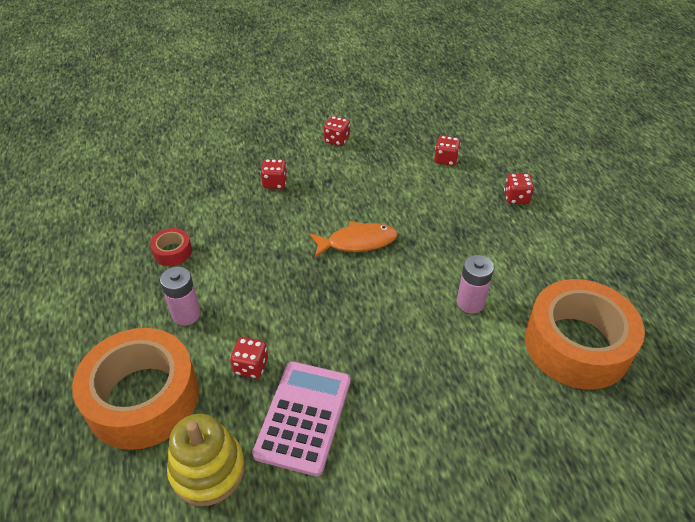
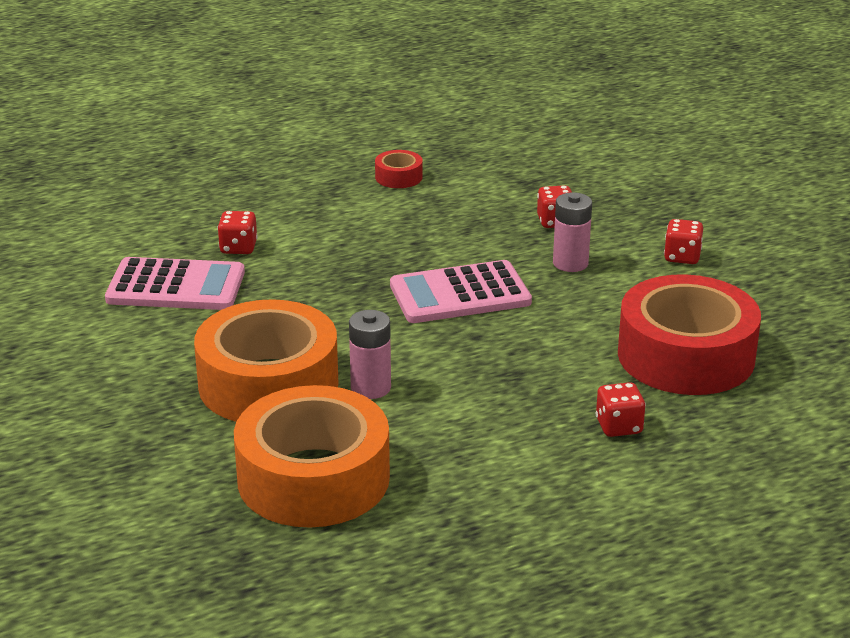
camera: 80 degrees right, 15 degrees down
orange tape [72,328,199,450] -> orange tape moved to [194,299,339,422]
pink battery [160,267,201,326] -> pink battery moved to [553,192,592,272]
yellow stacking toy [167,414,245,506] -> none
orange fish [310,221,398,258] -> pink calculator [390,260,532,323]
red dice [434,136,461,166] -> red tape [618,274,761,395]

